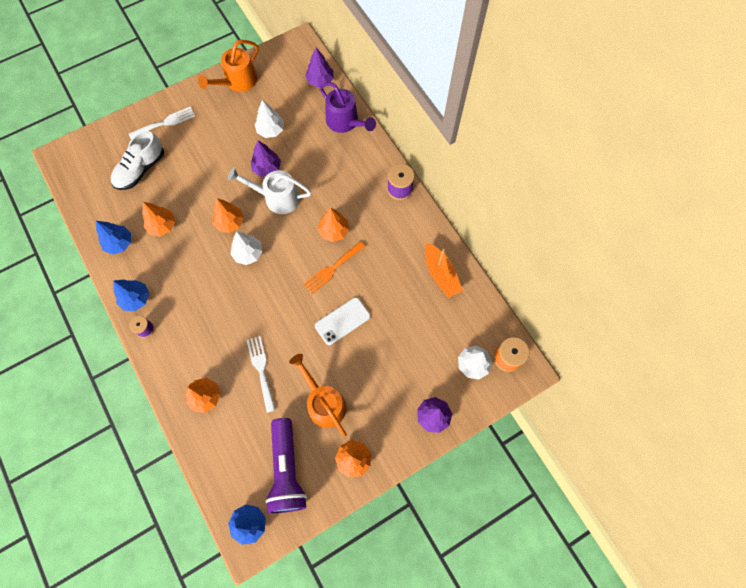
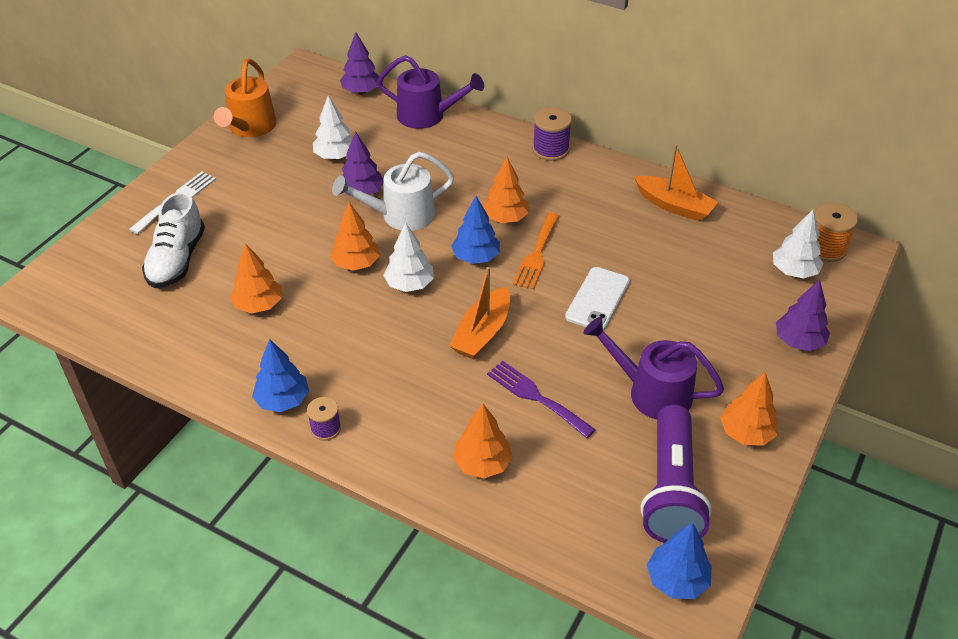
camera: 30 degrees left, 25 degrees down
blue tree [96,221,131,255] -> blue tree moved to [451,196,500,264]
white fork [247,336,276,413] -> purple fork [487,361,596,438]
purple flashlight [265,418,307,514] -> purple flashlight turned 45 degrees clockwise [641,404,712,543]
orange watering can [289,354,347,437] -> purple watering can [584,317,724,420]
none -> orange boat [450,267,510,359]

